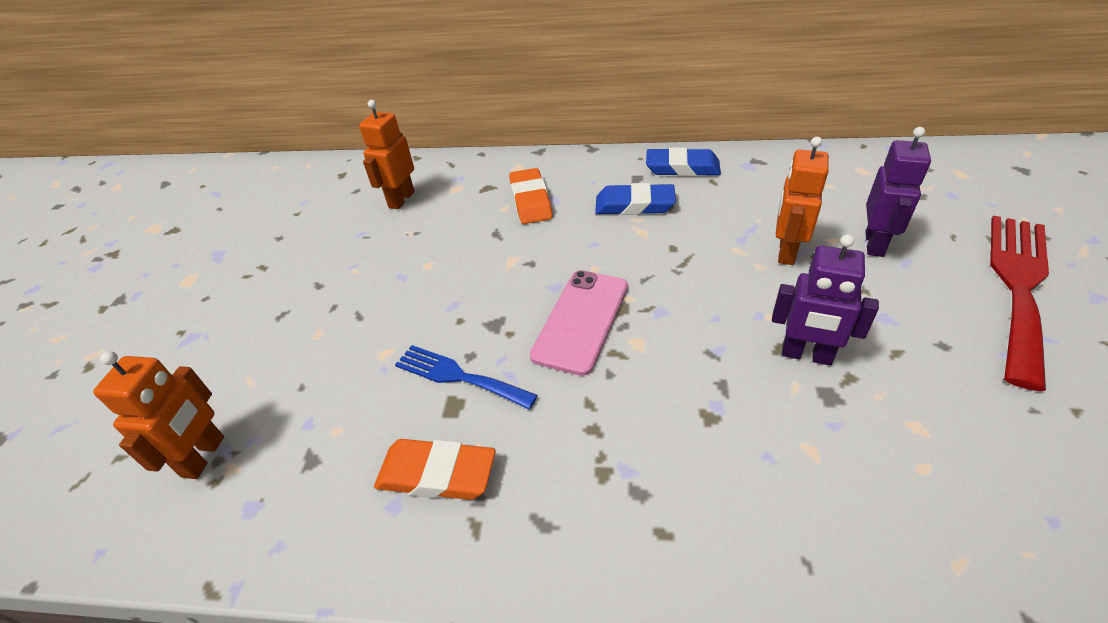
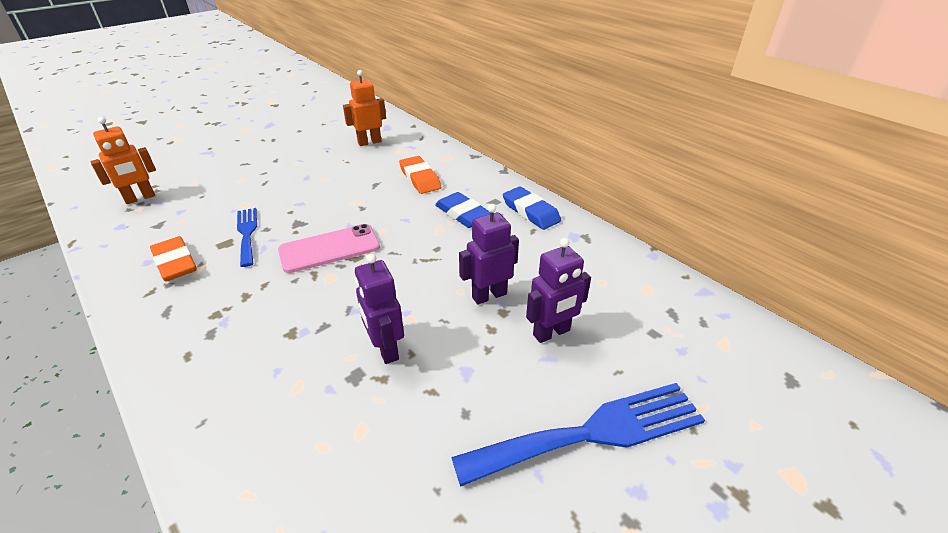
camera: 40 degrees right, 5 degrees down
orange eraser [509,168,553,224] -> orange eraser turned 60 degrees counterclockwise [399,156,441,194]
orange robot [776,137,829,265] -> purple robot [459,204,519,305]
red fork [990,216,1049,391] -> blue fork [451,383,705,487]

